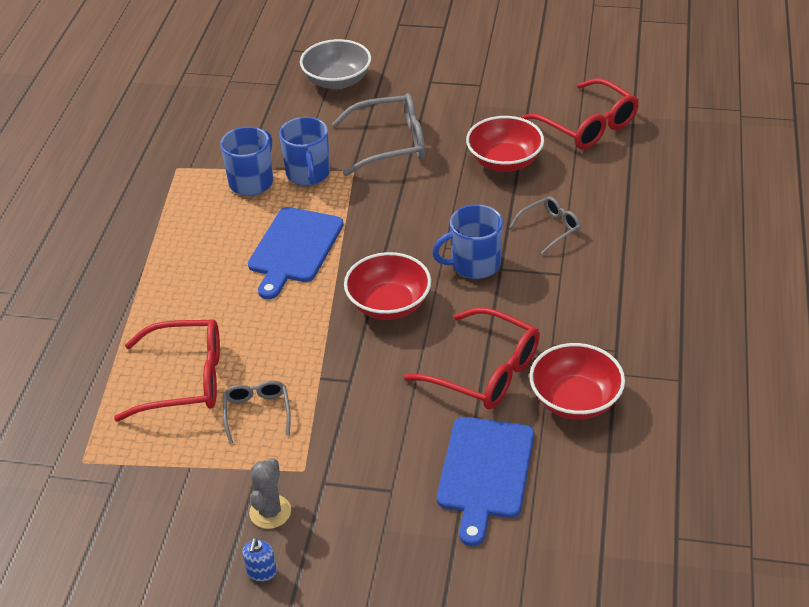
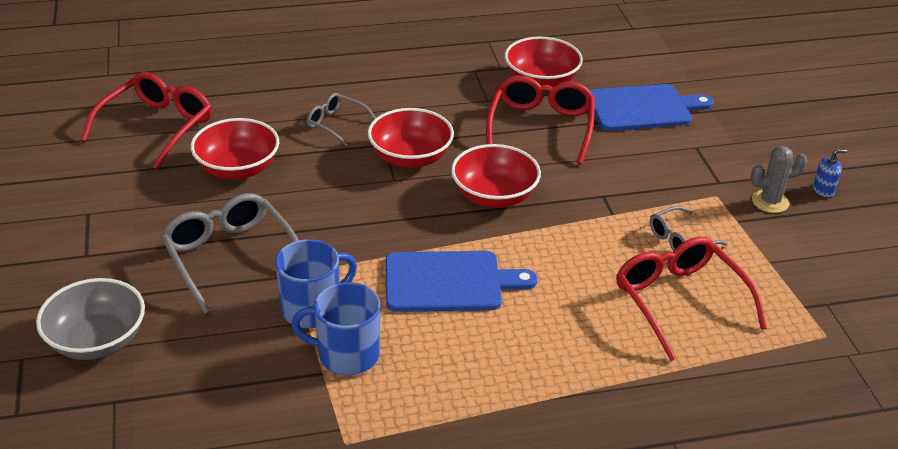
camera: 115 degrees left, 5 degrees down
blue mug [432,204,503,279] -> red bowl [368,108,454,168]

